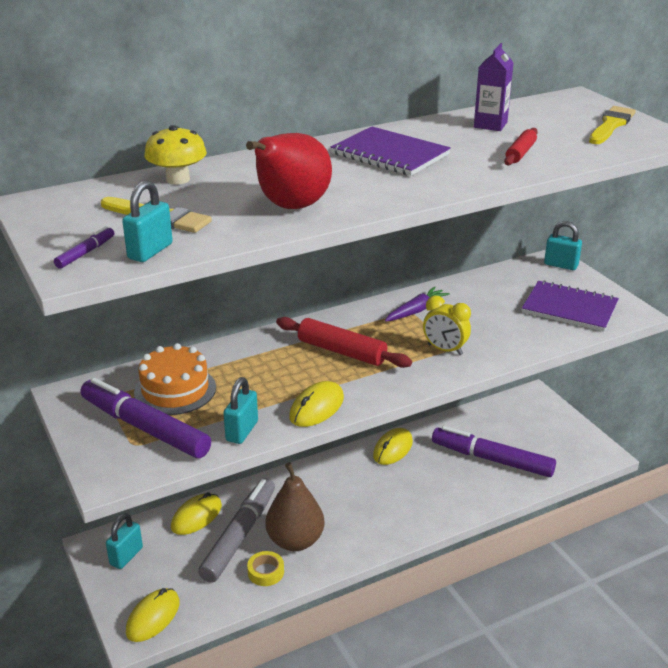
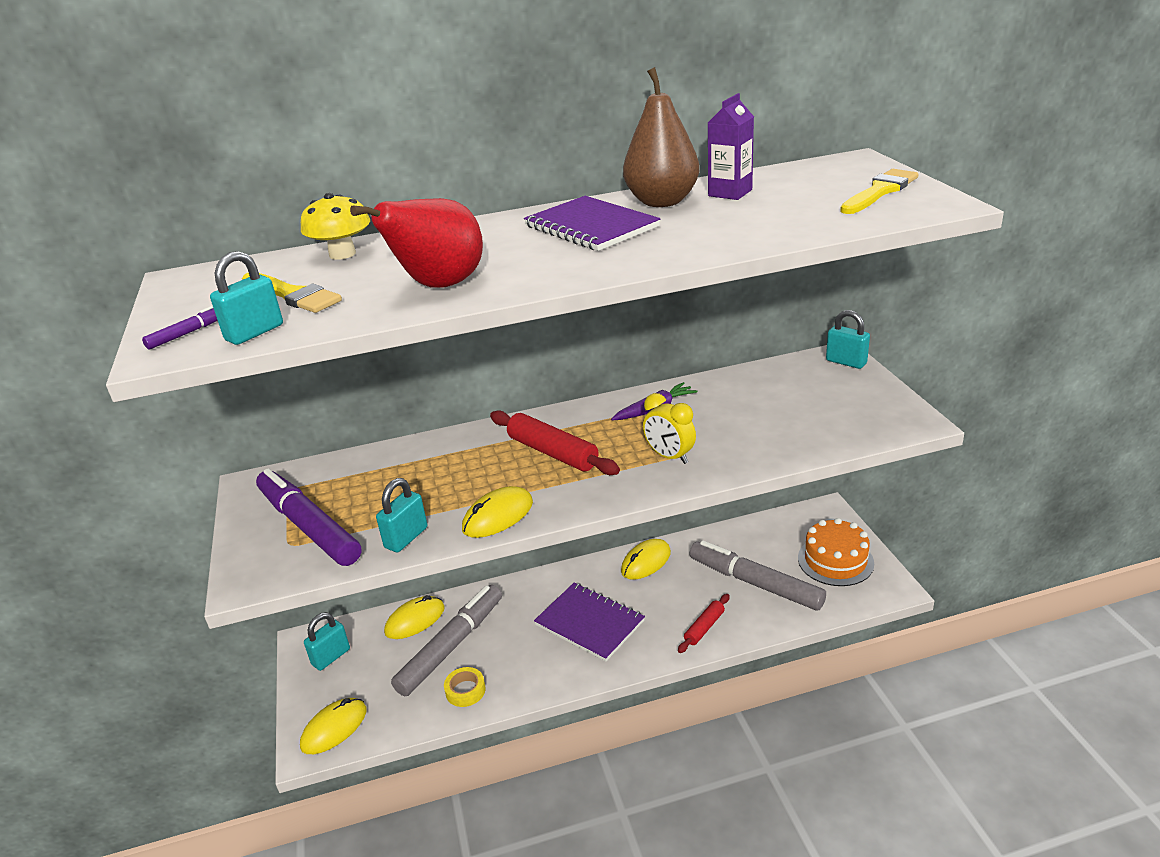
camera: 15 degrees right, 0 degrees up
orange cake [134,343,216,415] -> orange cake moved to [798,518,874,586]
brown pear [265,462,324,551] -> brown pear moved to [623,67,699,207]
purple marker [432,426,556,477] -> grey marker [690,540,826,611]
red rolling pin [504,128,538,165] -> red rolling pin moved to [678,594,730,653]
purple notebook [522,280,619,331] -> purple notebook moved to [534,583,645,661]

